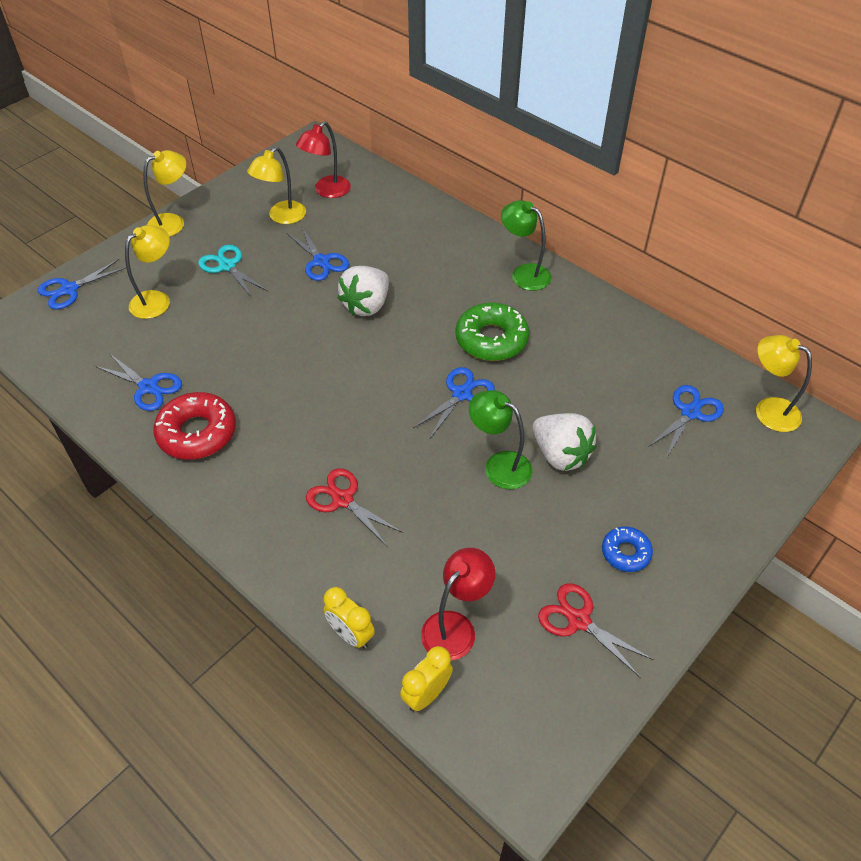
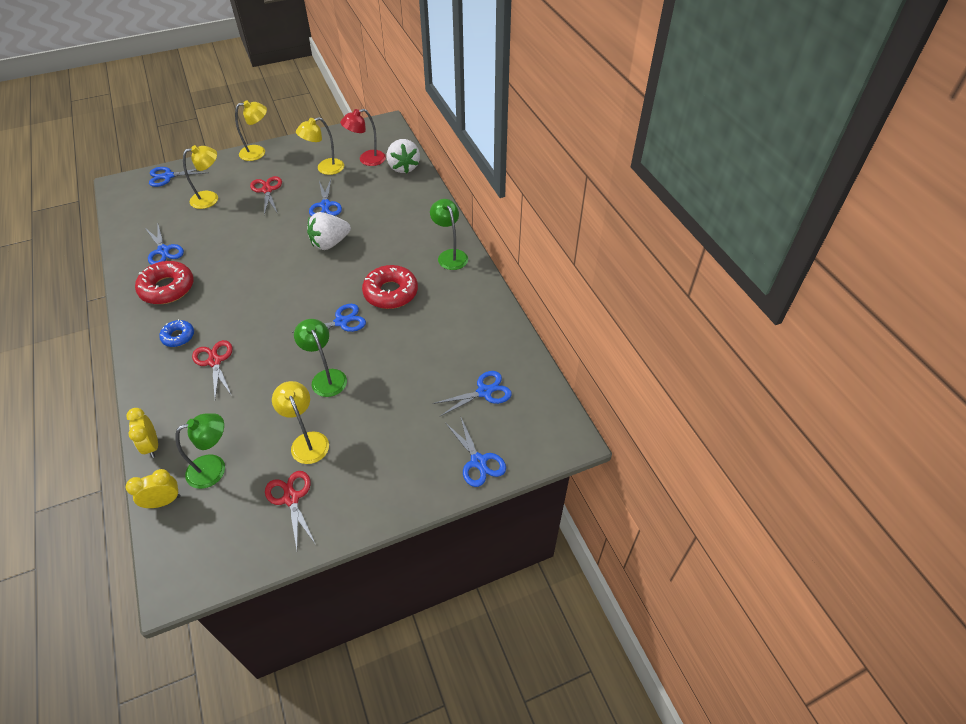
camera: 25 degrees right, 0 degrees up
turquoise scissors [198,245,268,298] -> red scissors [250,176,282,215]
red lamp [421,548,495,661] -> green lamp [175,413,225,489]
green donut [456,303,529,361] -> red donut [362,265,418,309]
white strawberry [533,413,597,471] -> white strawberry moved to [387,139,420,174]
blue donut [602,526,653,572] -> blue donut moved to [159,319,194,347]
yellow lamp [756,335,812,432] -> yellow lamp moved to [272,381,329,464]
none -> blue scissors [446,416,506,487]

